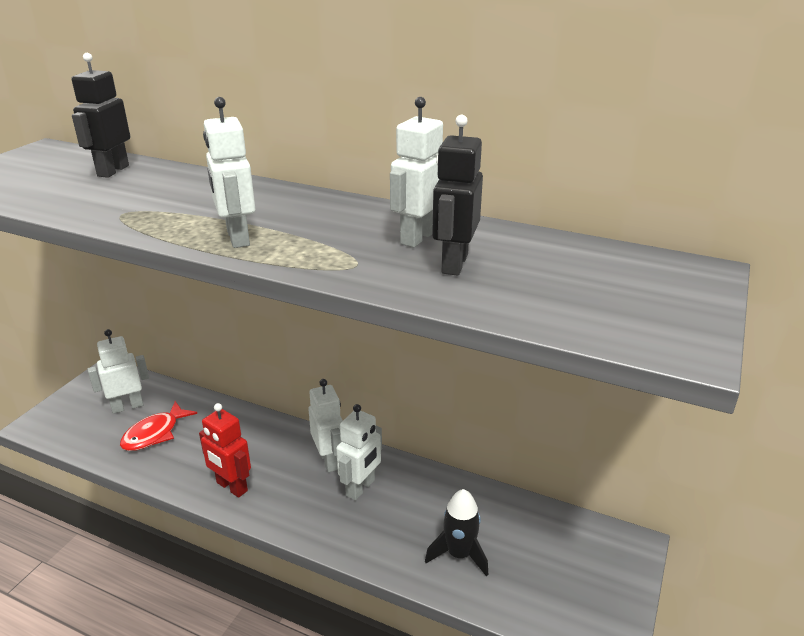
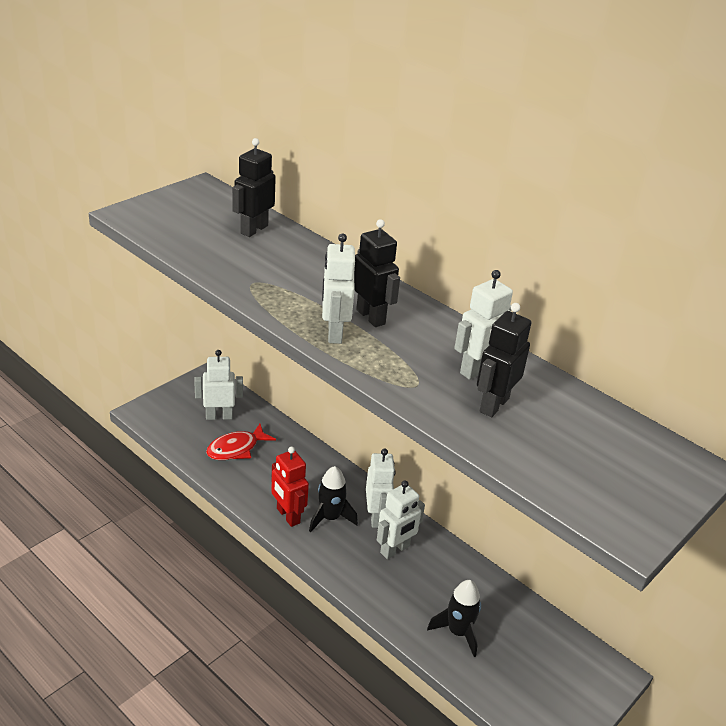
camera: 15 degrees right, 5 degrees up
none -> black rocket [309,466,358,533]
none -> black robot [354,219,400,327]

